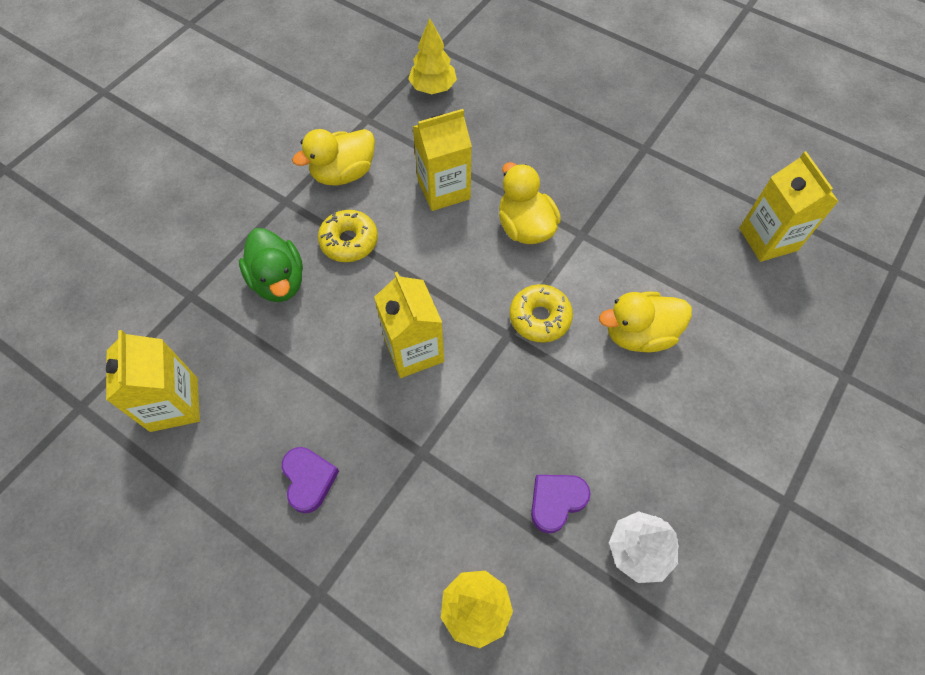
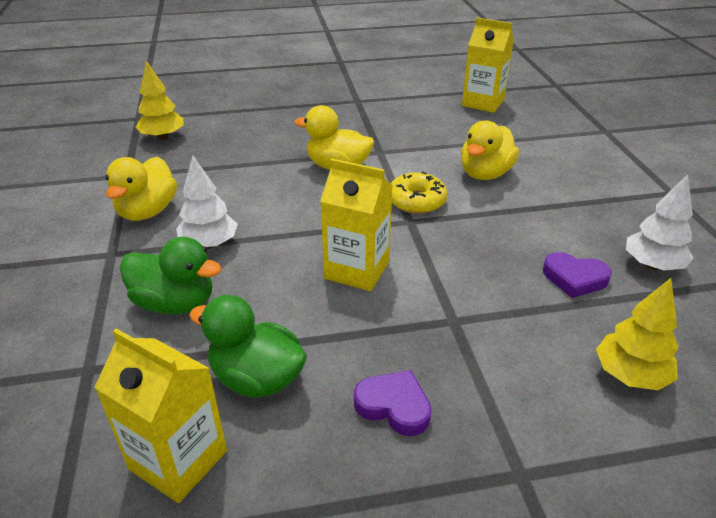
camera: 45 degrees left, 25 degrees down
yellow donut [318,210,378,262] -> white tree [176,156,238,249]
yellow carton [412,109,472,211] -> none
purple heart [531,475,591,533] -> purple heart turned 75 degrees counterclockwise [543,252,612,298]
none -> green duck [189,295,307,398]

